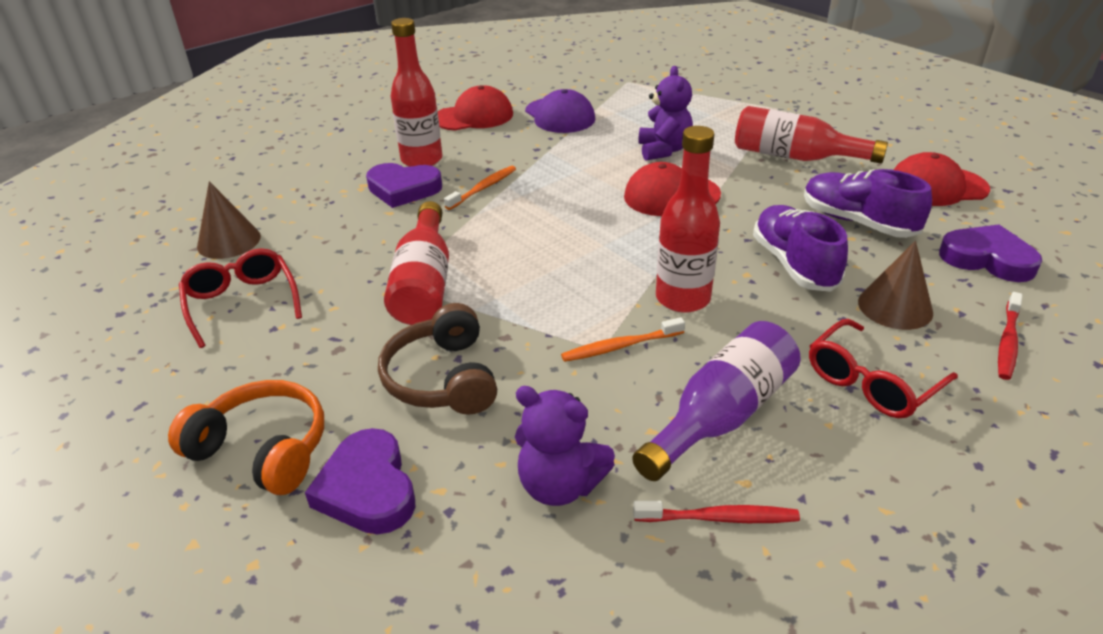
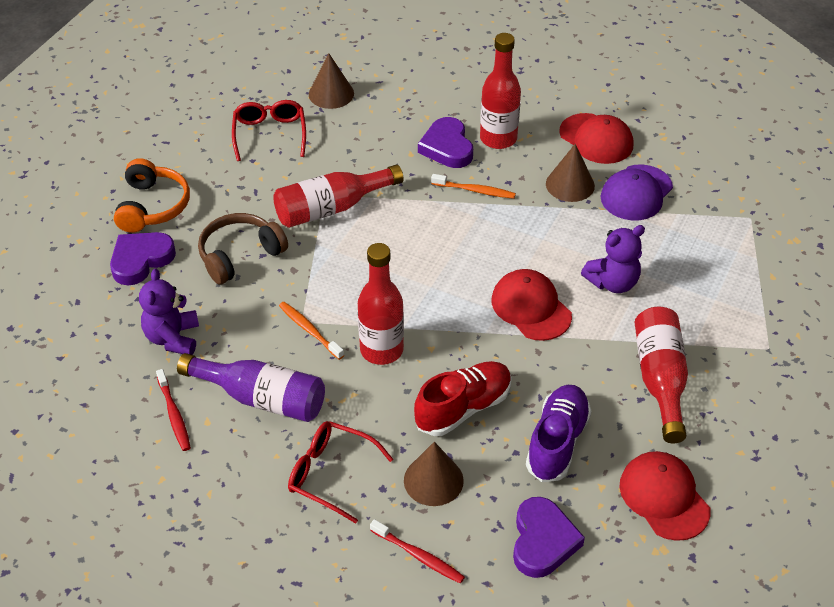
camera: 65 degrees right, 10 degrees up
red glasses [179,248,302,348] -> red glasses turned 45 degrees counterclockwise [232,100,306,161]
purple shoe [753,205,848,292] -> red shoe [414,361,512,436]
red toothbrush [998,292,1023,380] -> red toothbrush turned 150 degrees counterclockwise [370,519,465,584]
none -> brown cone [546,144,595,202]

